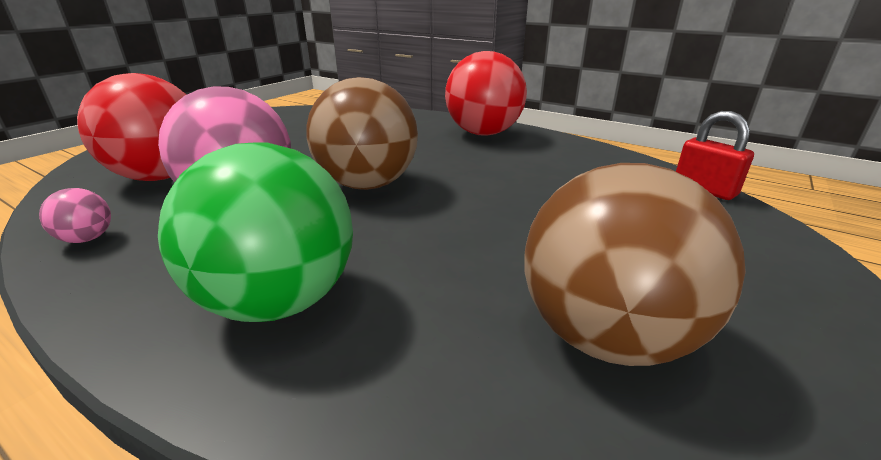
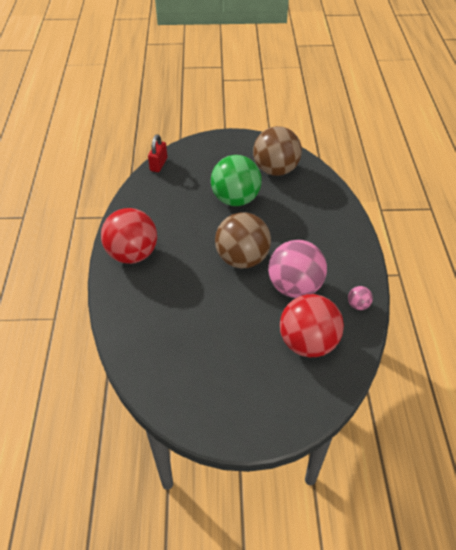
camera: 125 degrees left, 20 degrees up
green ball [158,143,353,322] -> green ball moved to [211,155,262,206]

